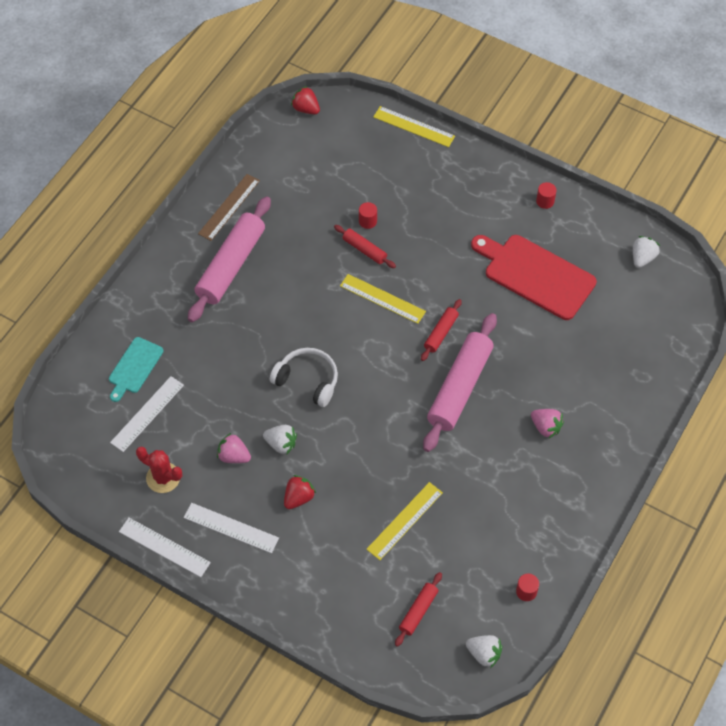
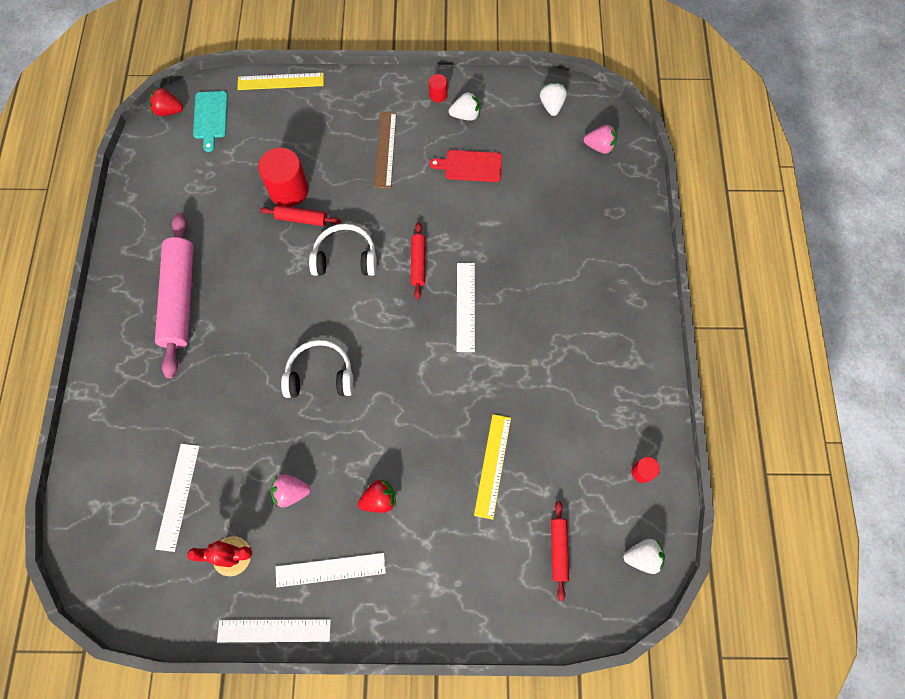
camera: 30 degrees left, 10 degrees up
turquoise cutting board [109,337,164,402] -> turquoise cutting board moved to [193,91,228,152]
brown ruler [198,174,260,241] -> brown ruler moved to [374,112,397,188]
white strawberry [263,425,297,454] -> white strawberry moved to [449,92,480,121]
red strawberry [284,475,316,509] -> red strawberry turned 60 degrees clockwise [358,480,396,513]
yellow ruler [340,274,426,324] -> white headphones [309,224,377,276]
red cylinder [359,202,377,229] -> red cylinder [258,148,309,207], size x2.07
pink rolling pin [423,313,497,452] -> white ruler [457,263,475,352]
red cutting board [471,235,597,320] -> red cutting board [429,150,502,182], size x0.55
pink strawberry [531,409,564,438] -> pink strawberry moved to [584,125,617,154]

